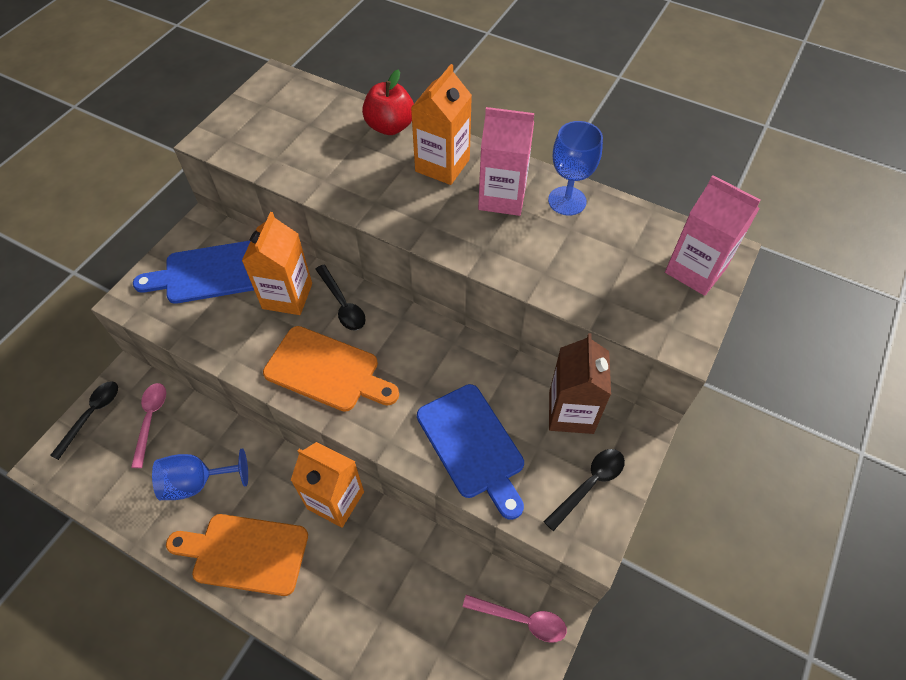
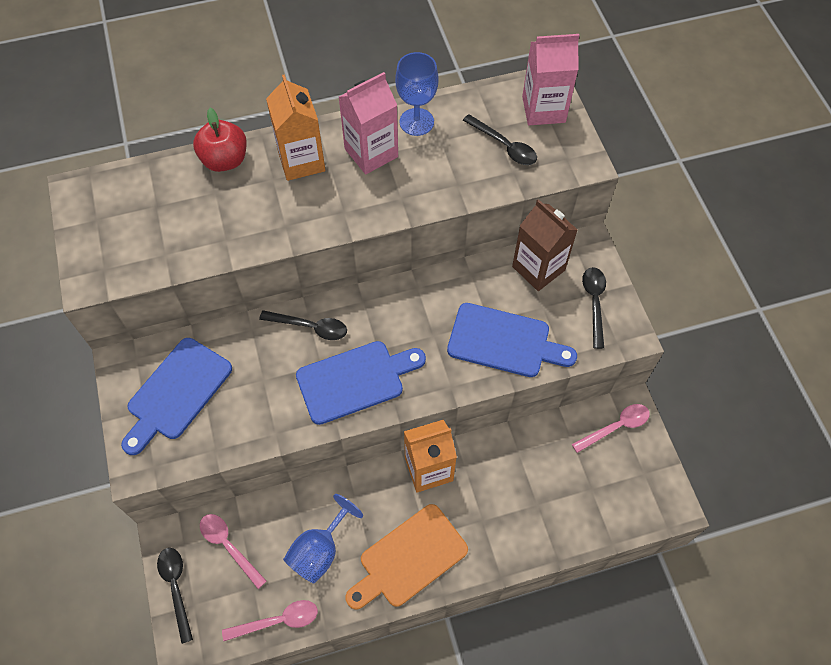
camera: 45 degrees left, 5 degrees up
orange carton [242,212,312,315] -> none
orange cutting board [263,326,399,412] -> blue cutting board [296,341,426,425]
none -> pink spoon [222,600,318,641]
none -> black spoon [463,114,537,165]

